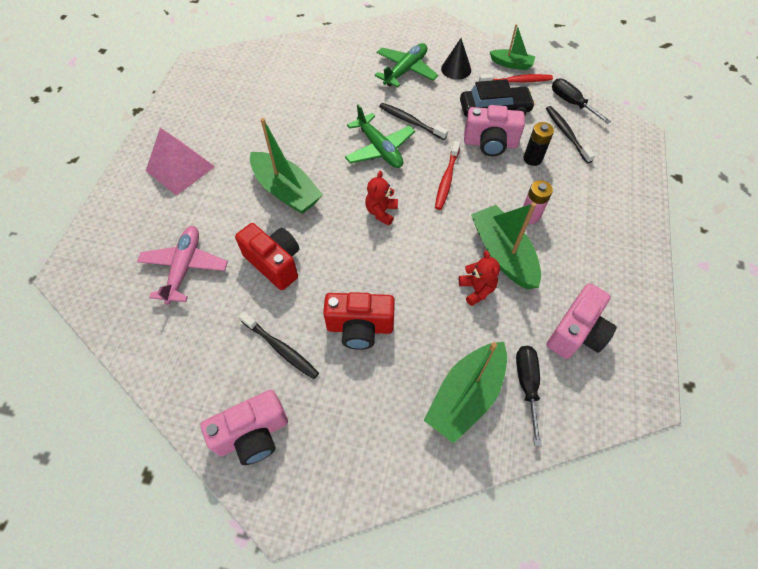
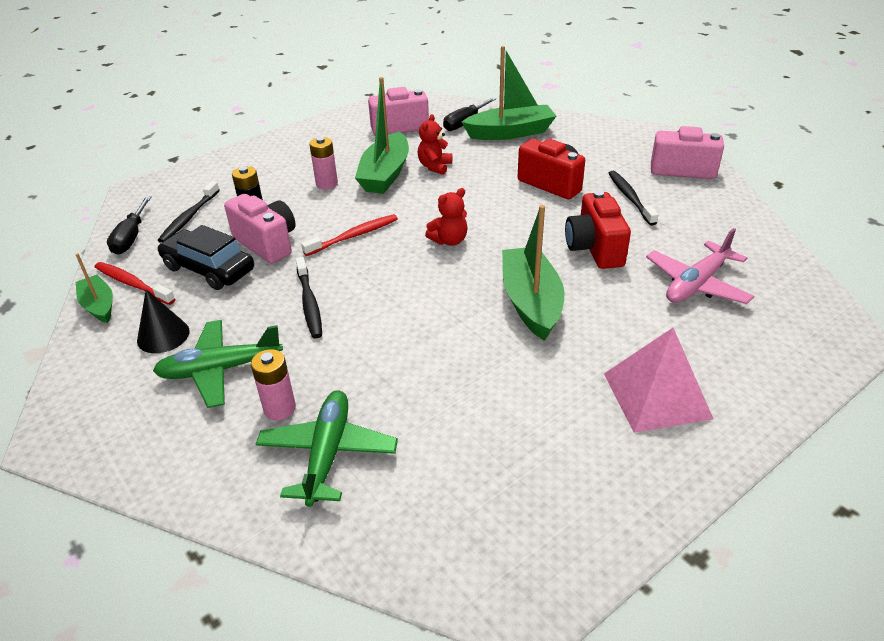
camera: 140 degrees left, 20 degrees down
green plane [345,104,415,168] -> green plane moved to [256,390,398,507]
none -> pink battery [251,349,296,420]

